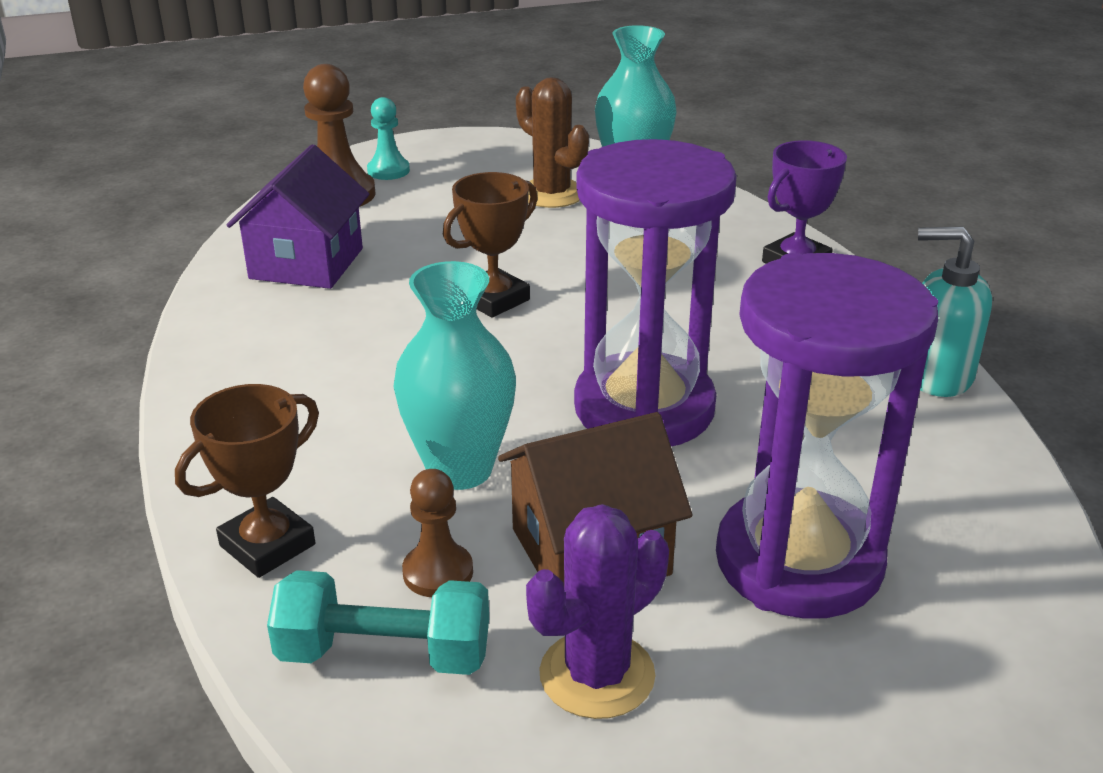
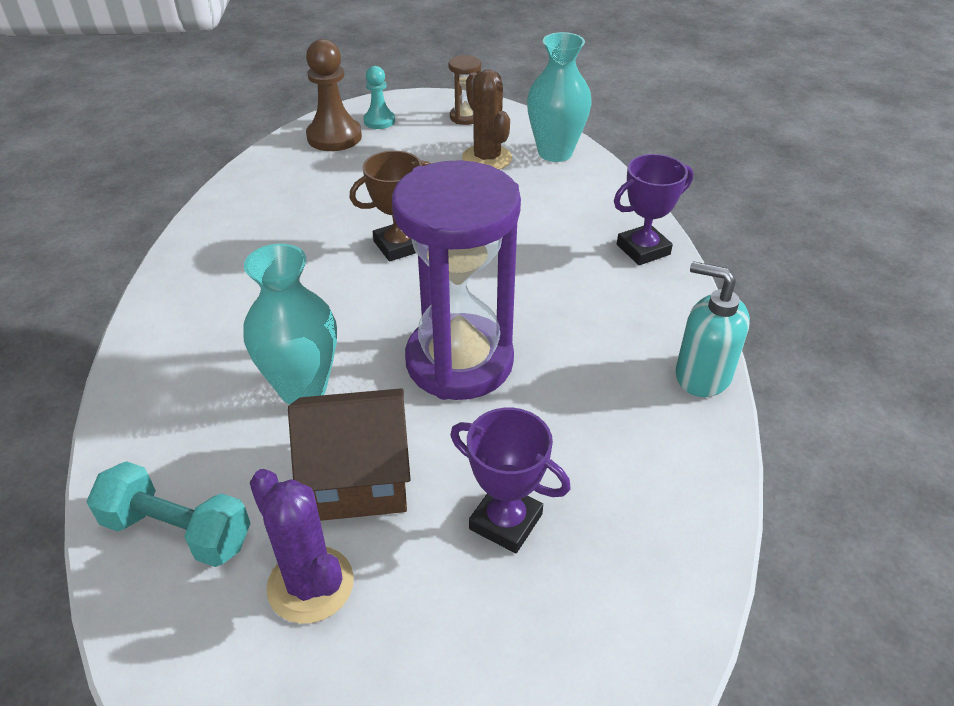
camera: 15 degrees right, 10 degrees up
brown trophy [175,384,319,578] -> none
purple house [227,145,369,289] -> none
brown pawn [402,469,473,597] -> none
purple cactus [526,504,669,719] -> purple cactus turned 75 degrees clockwise [250,469,354,624]
purple hourglass [716,253,938,619] -> purple trophy [450,408,571,553]
none -> brown hourglass [448,55,481,125]

